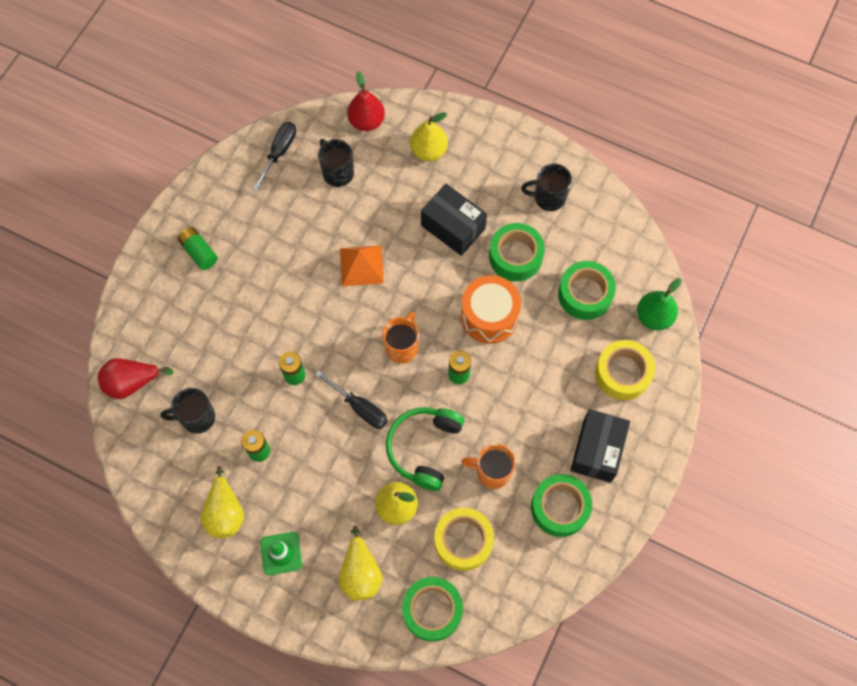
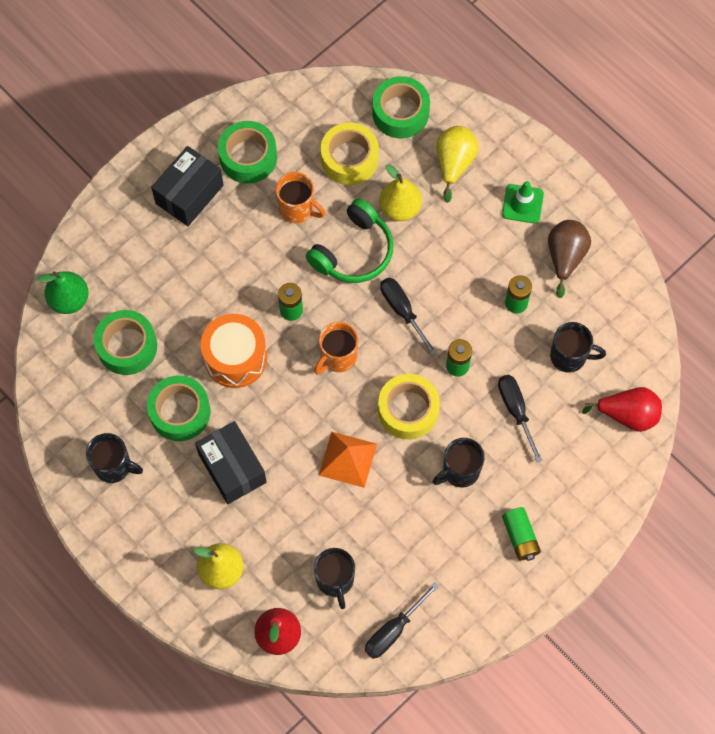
camera: 160 degrees left, 0 degrees up
yellow pear [200,466,244,538] -> brown pear [548,220,591,298]
yellow tape [595,340,655,400] -> yellow tape moved to [378,374,440,439]
none -> black mug [433,438,485,487]
none -> black screwdriver [498,375,543,463]

